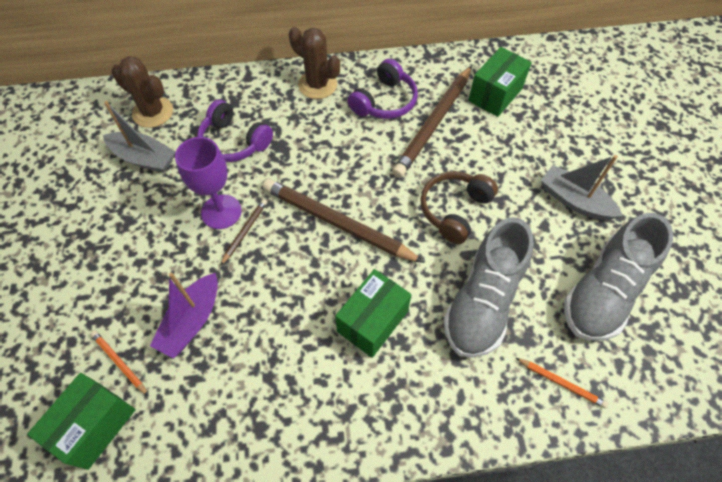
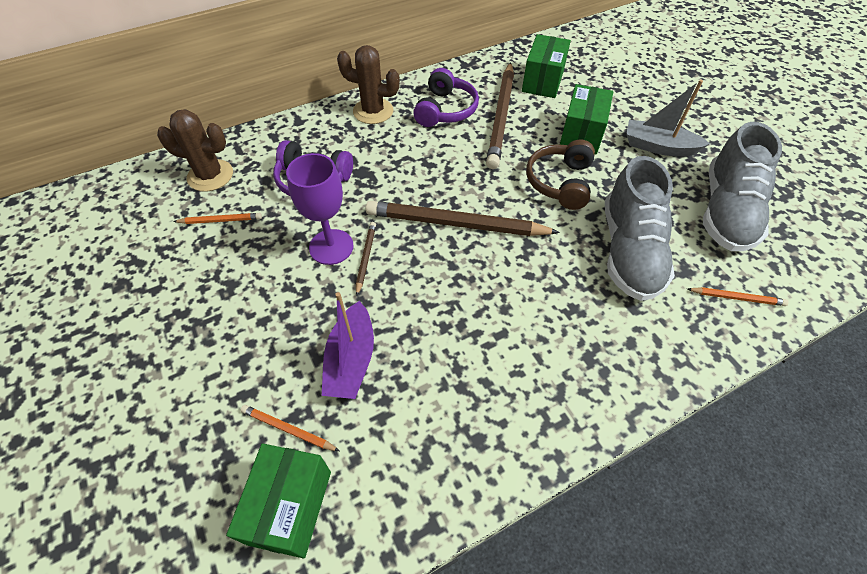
camera: 20 degrees left, 5 degrees down
grey boat [103,101,176,173] -> orange pencil [173,213,262,224]
green box [335,269,411,358] -> green box moved to [560,84,613,155]

